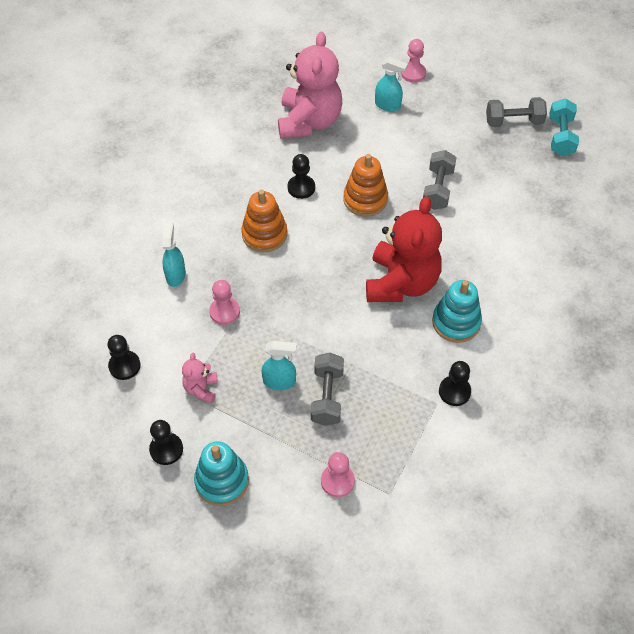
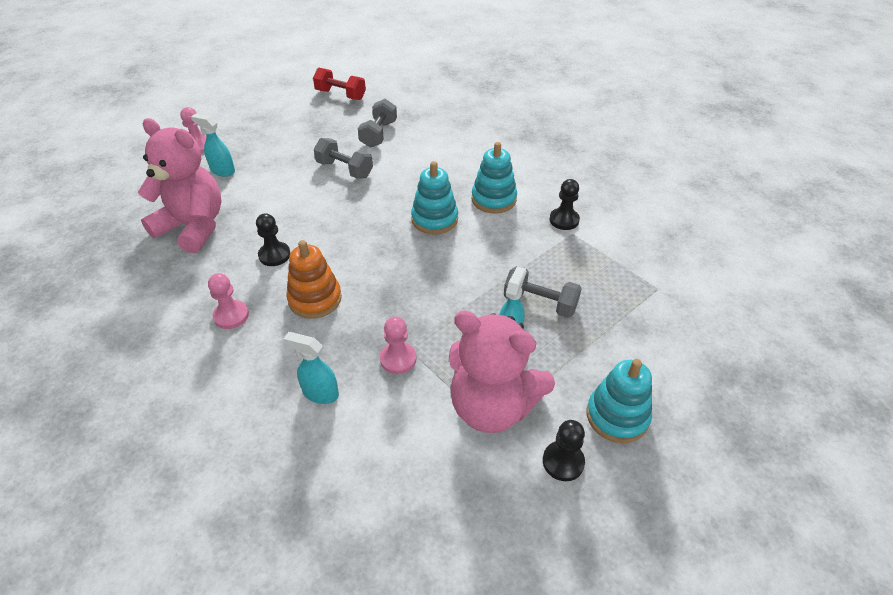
camera: 70 degrees left, 10 degrees down
black pawn [107,335,141,380] -> none
pink teddy bear [182,353,218,403] -> pink teddy bear [449,311,555,433], size x2.27
pink pawn [321,452,355,497] -> pink pawn moved to [208,273,249,329]
orange stacking toy [344,154,388,217] -> none
red teddy bear [366,196,442,302] -> turquoise stacking toy [411,161,458,235]
turquoise spray bottle [375,57,408,112] -> turquoise spray bottle turned 105 degrees counterclockwise [191,114,235,177]
grey dumbbell [486,97,547,127] -> grey dumbbell moved to [358,99,397,148]
turquoise dumbbell [549,99,579,156] -> red dumbbell [313,68,366,100]

